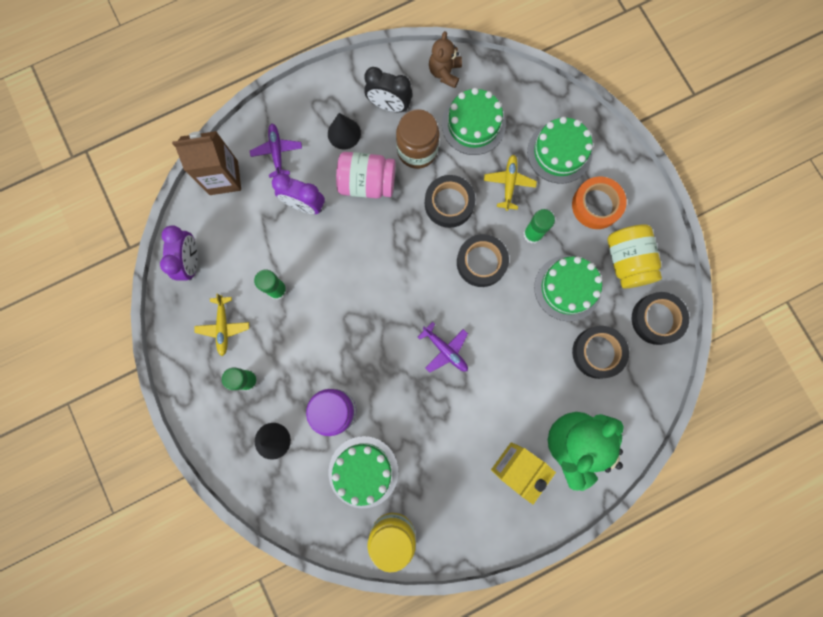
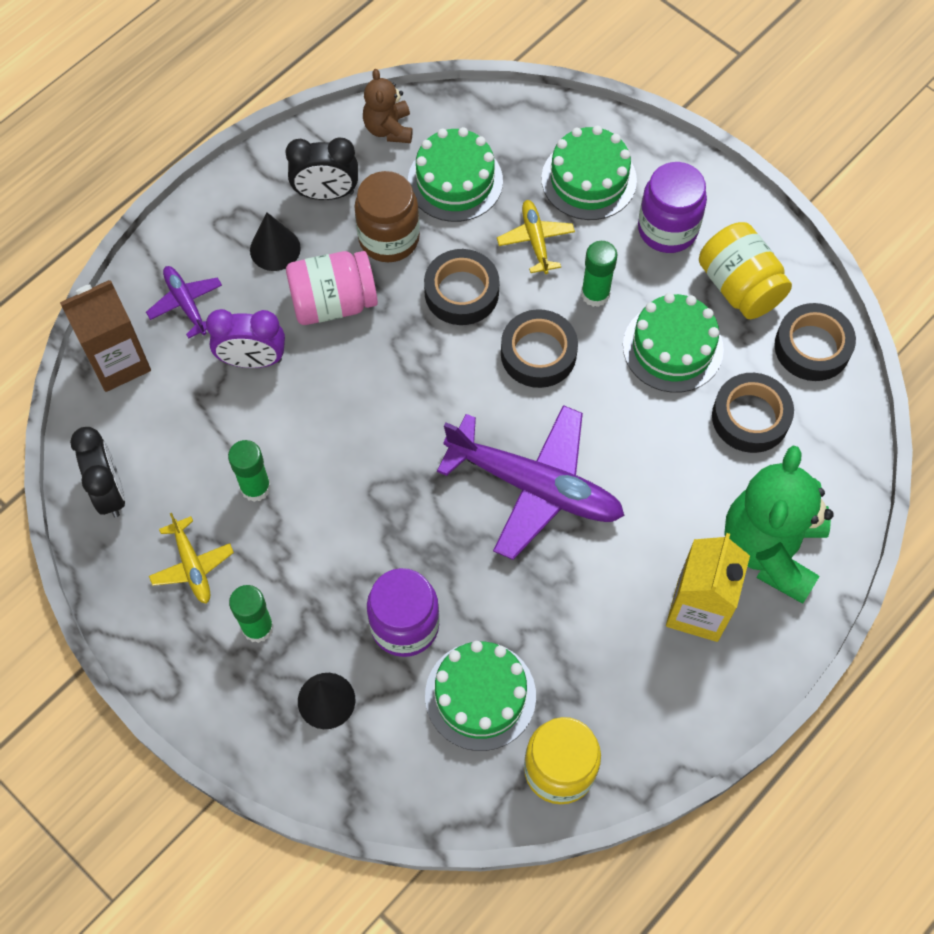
camera: 20 degrees left, 15 degrees down
purple clock [160,225,198,280] -> black clock [70,427,125,518]
purple plane [418,322,468,372] -> purple plane [437,405,625,560], size x2.05
orange tape [572,177,627,229] -> purple jar [638,162,707,253]

